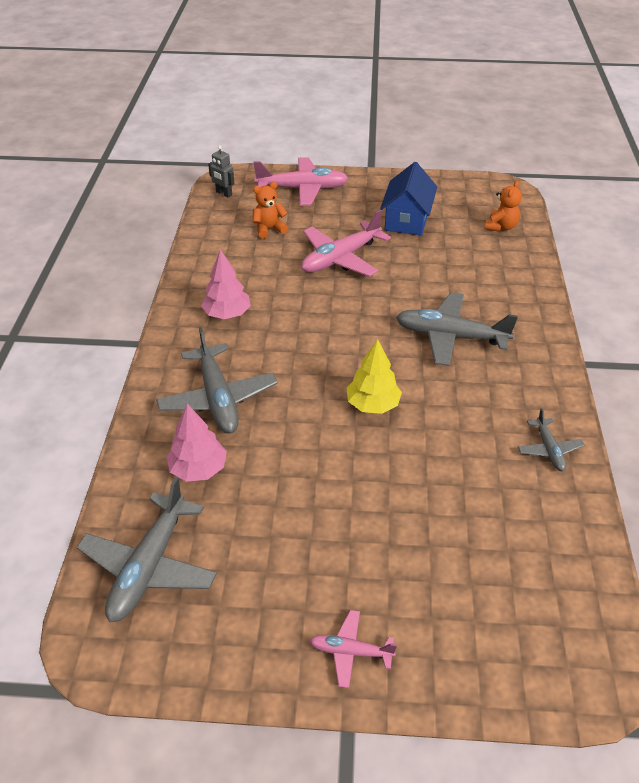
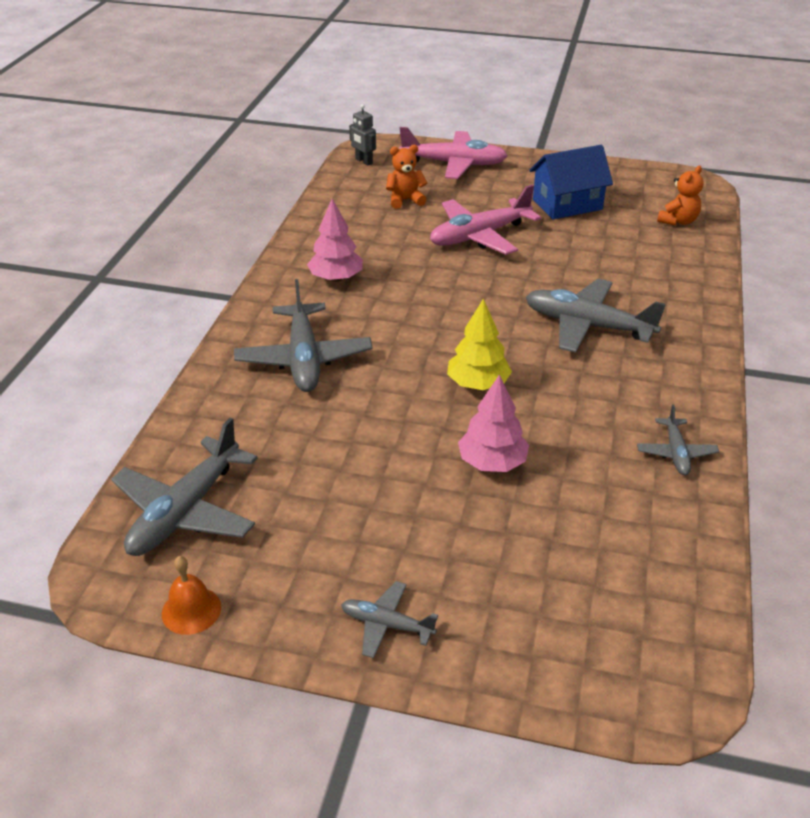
camera: 10 degrees right, 5 degrees down
pink tree [167,404,227,482] -> pink tree moved to [458,374,529,472]
pink plane [310,610,397,688] -> grey plane [341,581,438,658]
blue house [380,162,437,236] -> blue house turned 45 degrees clockwise [529,145,613,219]
none -> orange bell [162,556,221,635]

